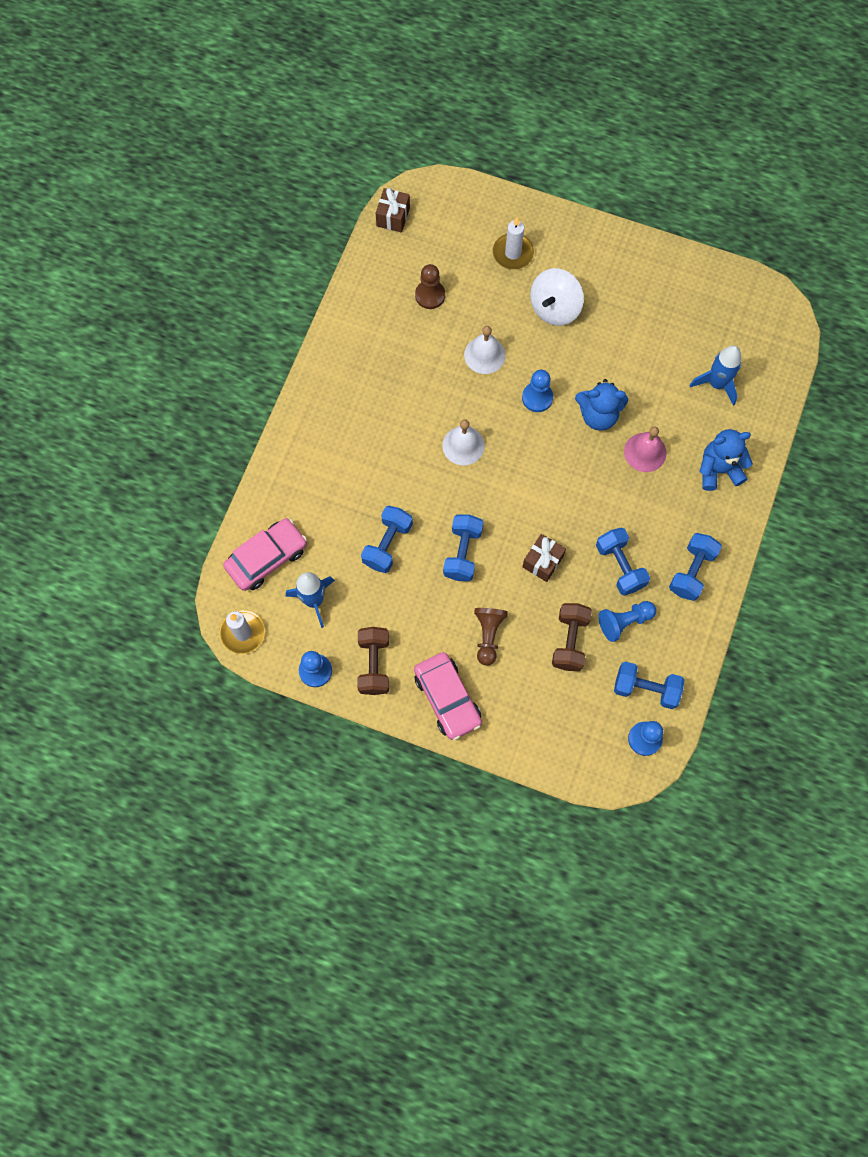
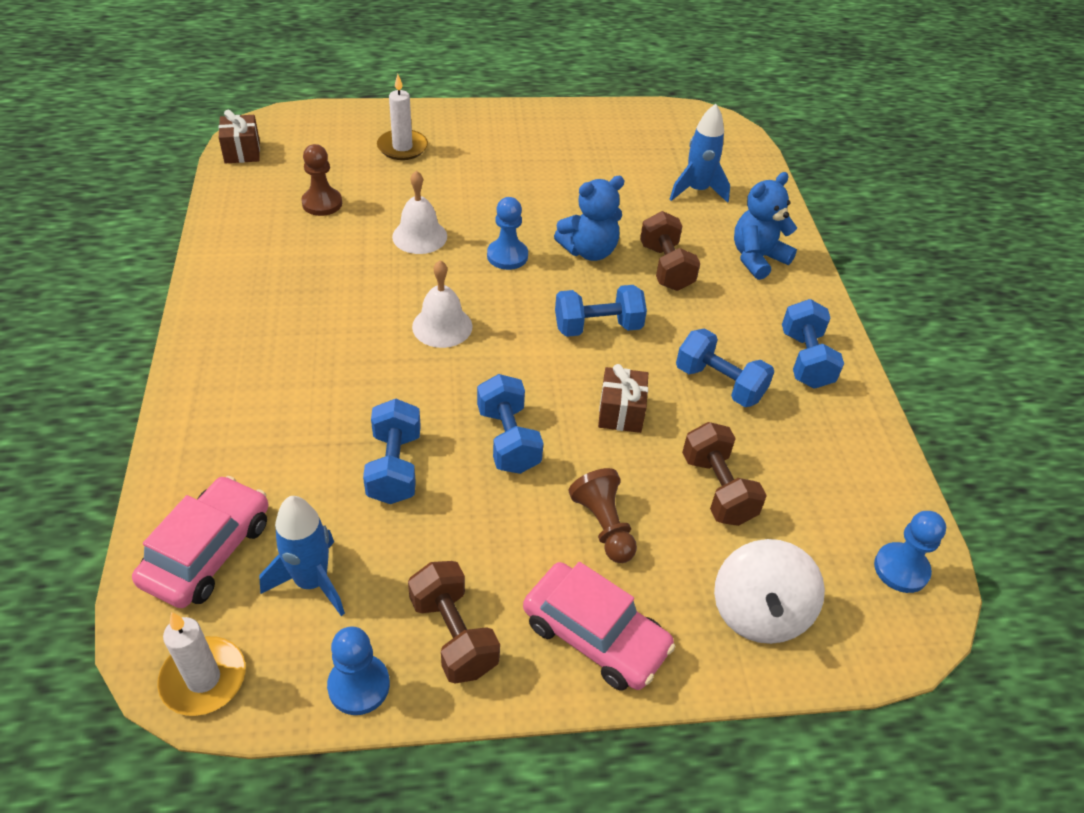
camera: 30 degrees left, 25 degrees down
white spinning top [530,268,584,326] -> white spinning top moved to [714,539,825,644]
blue pawn [598,601,656,642] -> none
blue dumbbell [614,662,684,709] -> blue dumbbell moved to [555,285,647,337]
pink bell [624,426,667,472] -> brown dumbbell [640,211,700,291]

